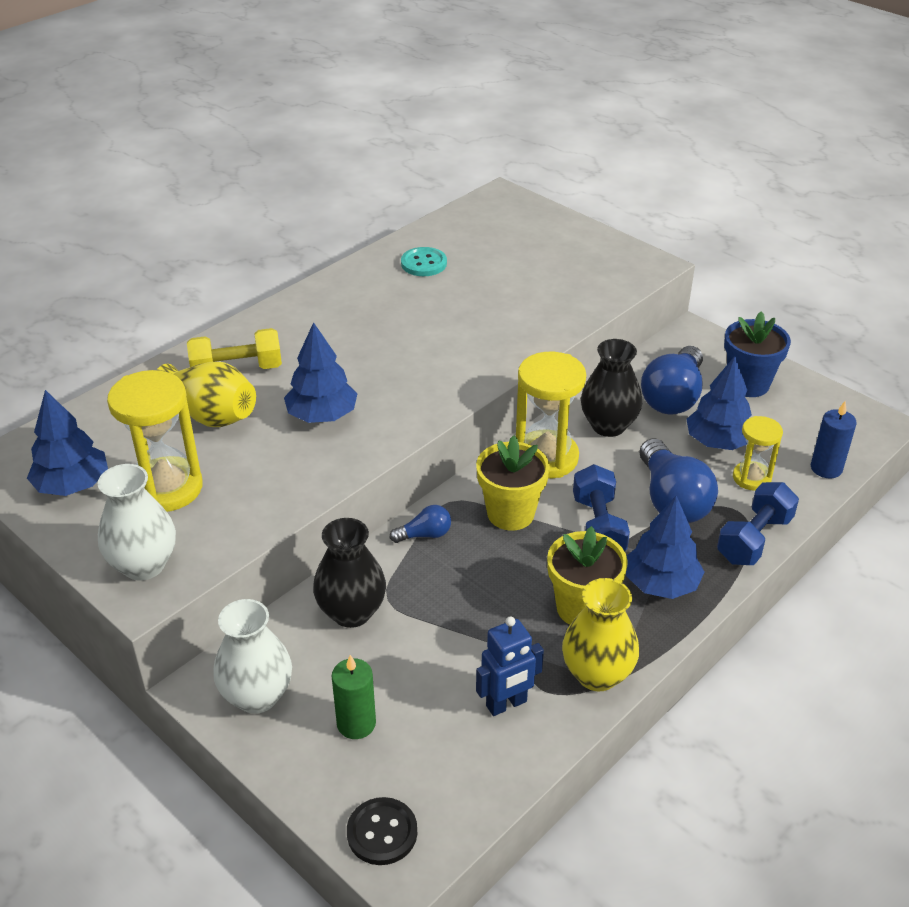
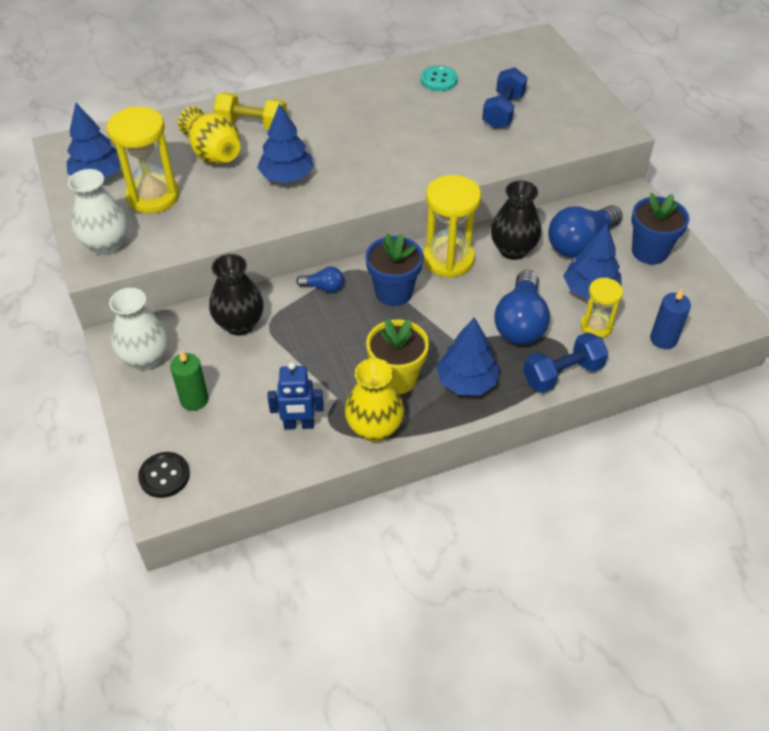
camera: 25 degrees right, 10 degrees up
yellow flower pot [476,435,550,530] -> blue flower pot [366,233,423,306]
blue dumbbell [573,464,630,551] -> blue dumbbell moved to [482,67,527,129]

